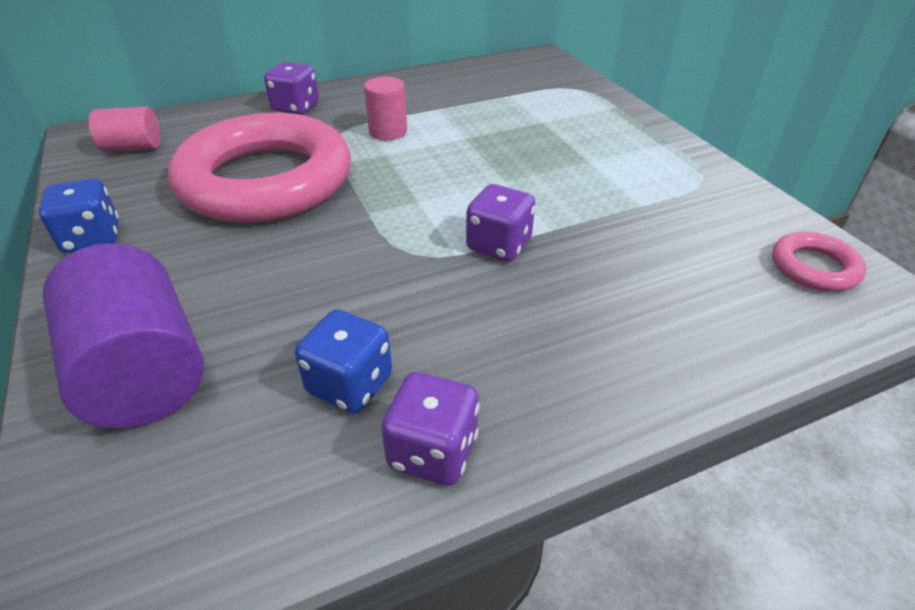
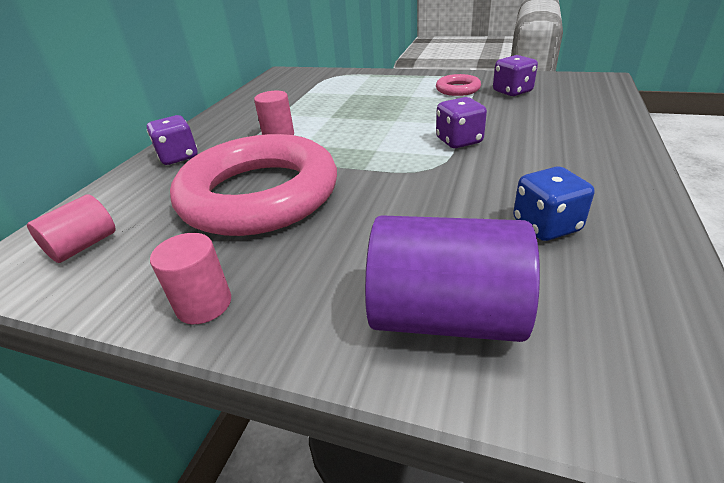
camera: 45 degrees left, 5 degrees down
blue dice [38,178,119,253] -> pink cylinder [150,233,231,324]
purple dice [381,372,480,485] -> purple dice moved to [493,55,538,96]
pink ring [772,232,866,292] -> pink ring moved to [436,74,481,96]

